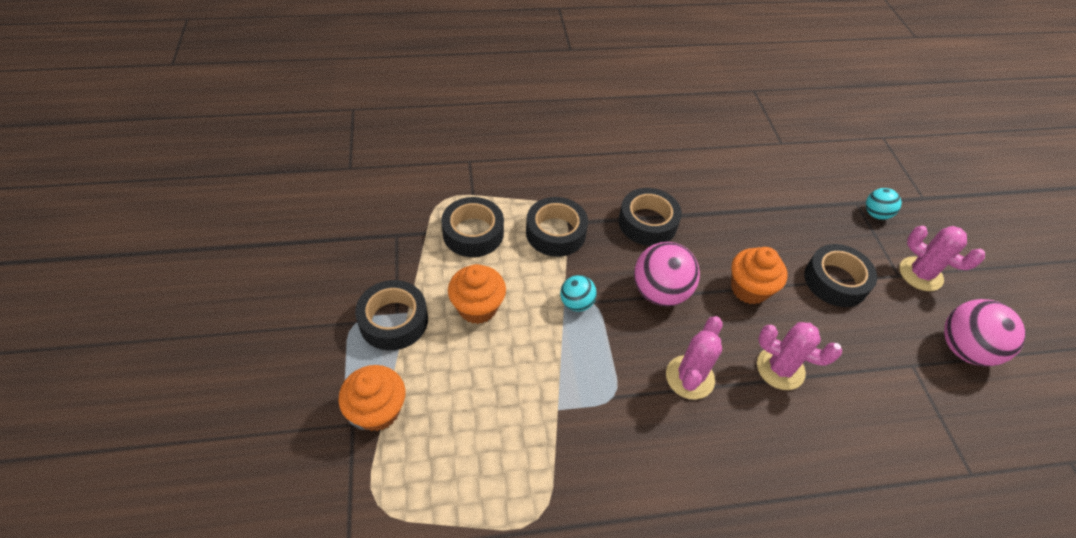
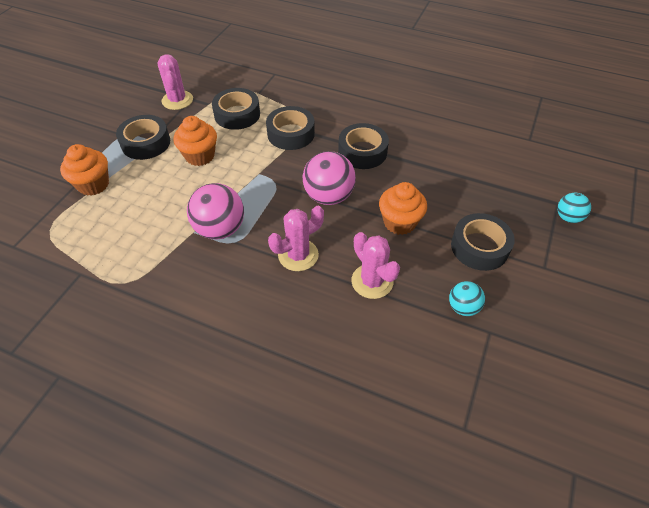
camera: 35 degrees right, 0 degrees up
turquoise ball [560,275,597,312] -> turquoise ball moved to [449,281,485,316]
pink cactus [899,226,985,291] -> pink cactus moved to [158,54,193,110]
pink ball [944,299,1026,366] -> pink ball moved to [187,183,244,239]

